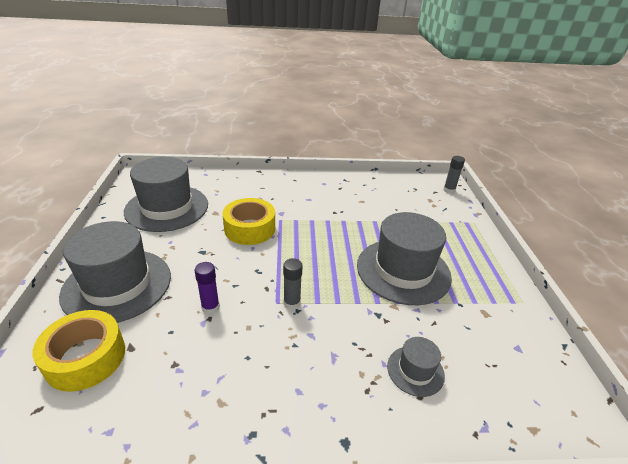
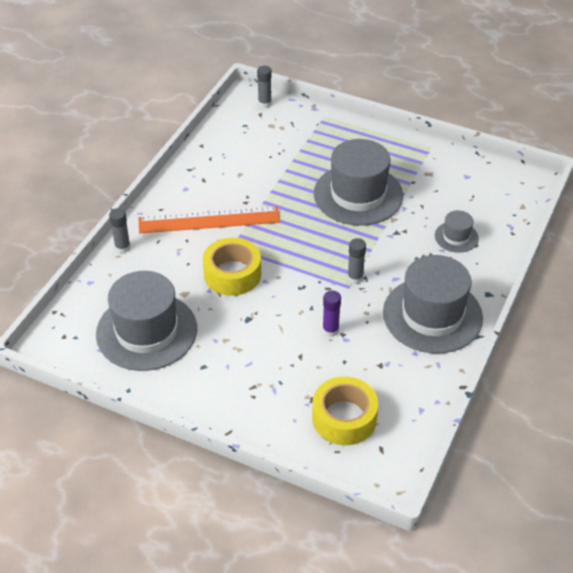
camera: 60 degrees left, 10 degrees up
grey hat [59,221,171,323] -> grey hat moved to [383,255,483,353]
none -> grey glue stick [109,208,131,253]
none -> orange ruler [139,207,280,234]

